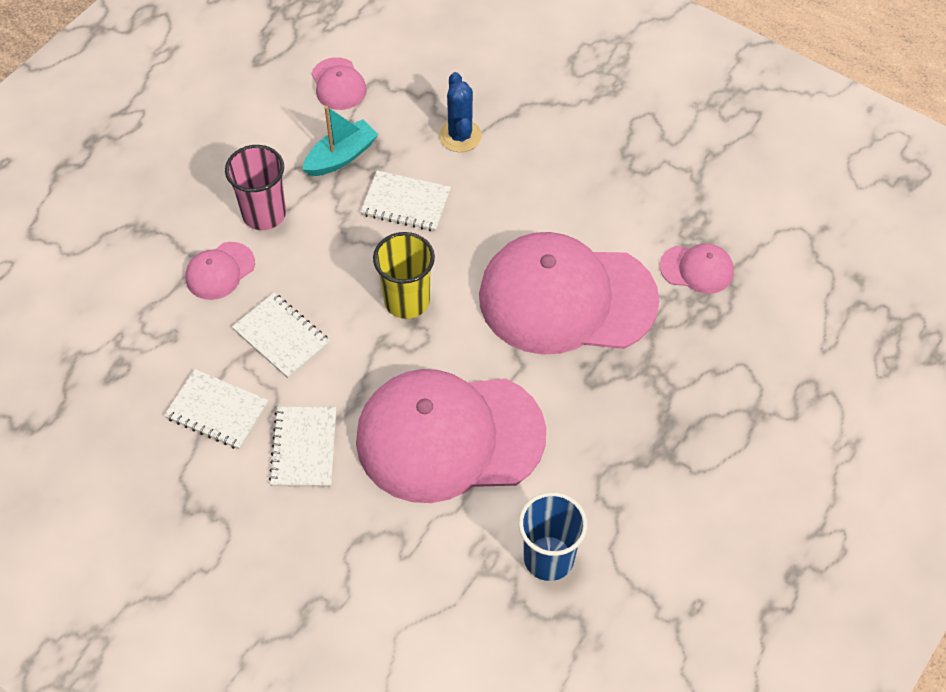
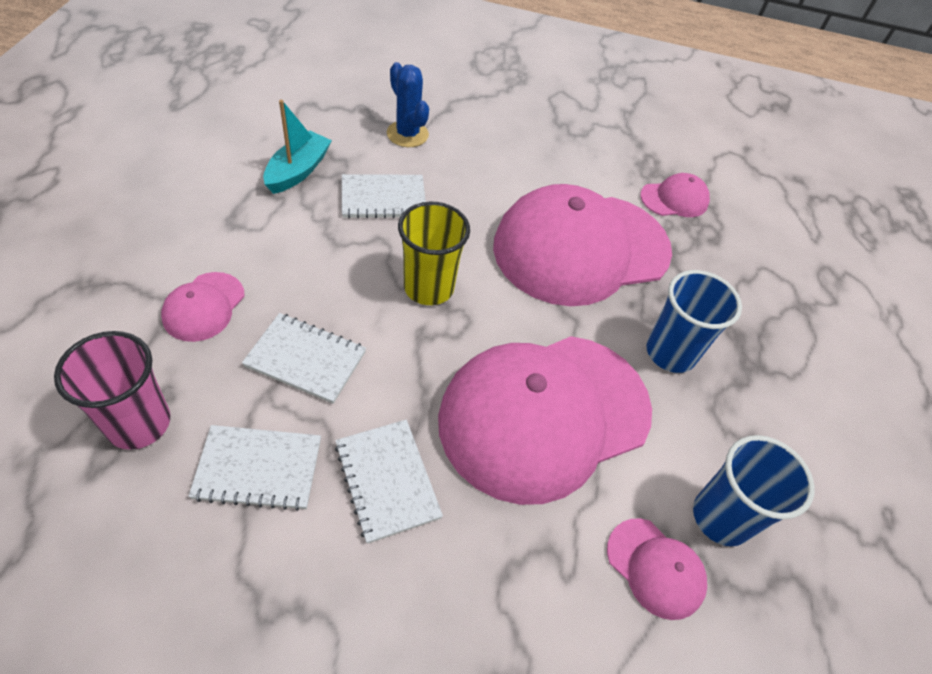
camera: 30 degrees left, 5 degrees down
pink cup [225,145,286,230] -> pink cup moved to [54,331,170,450]
pink cap [312,57,367,110] -> pink cap moved to [607,518,707,620]
none -> blue cup [647,270,742,373]

